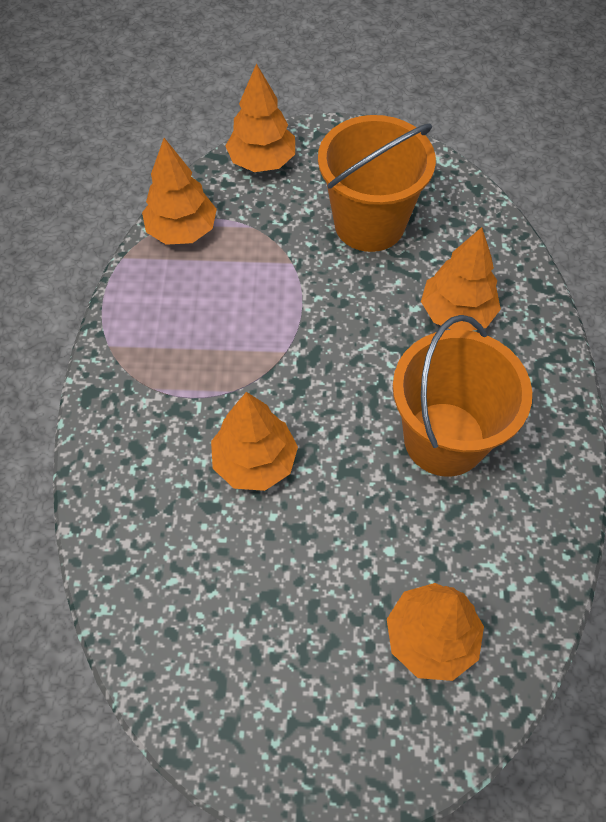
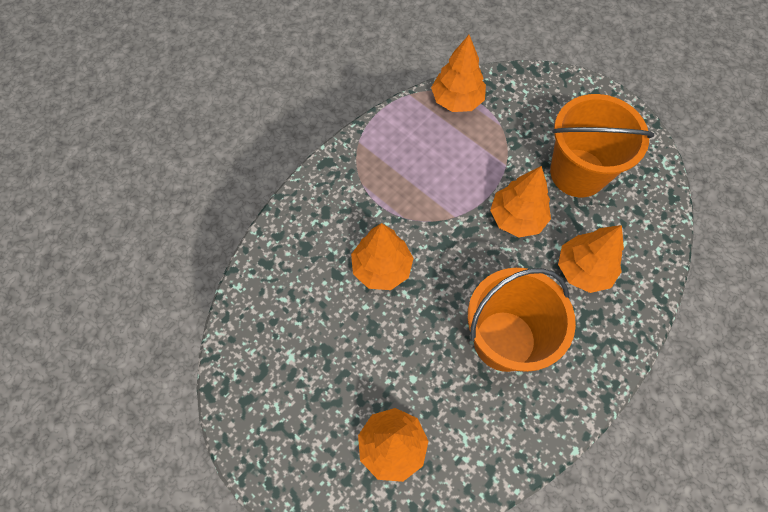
camera: 40 degrees right, 5 degrees up
orange tree [225,63,295,172] -> orange tree moved to [490,166,551,237]

